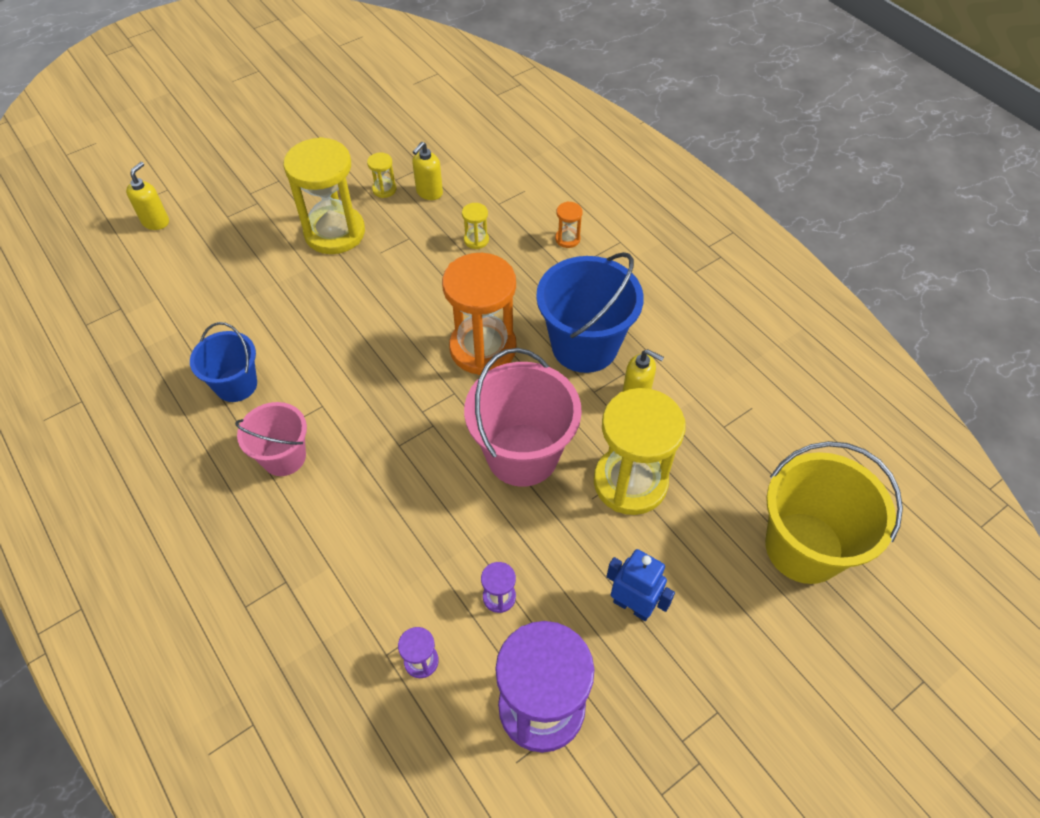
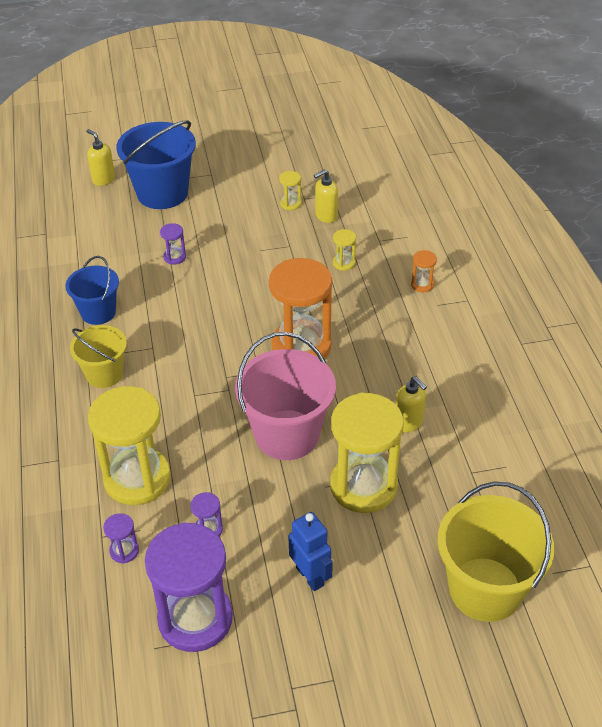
camera: 25 degrees right, 10 degrees down
yellow soap dispenser [126,162,169,230] -> yellow soap dispenser turned 90 degrees counterclockwise [86,129,115,186]
pink bucket [235,402,307,476] -> yellow bucket [70,325,127,388]
yellow hourglass [283,137,365,254] -> yellow hourglass moved to [88,386,171,505]
blue bucket [536,252,644,373] -> blue bucket moved to [116,120,196,209]
none -> purple hourglass [160,223,186,265]

